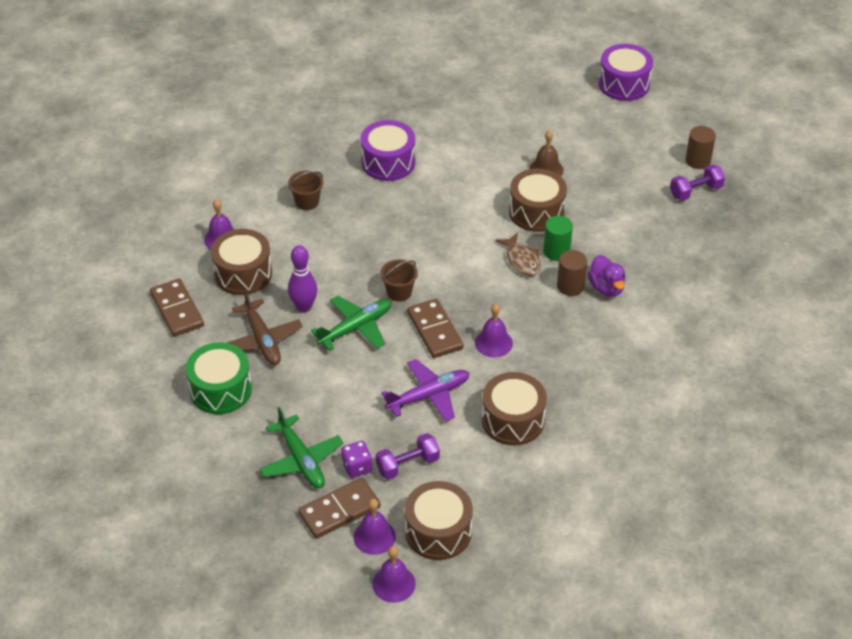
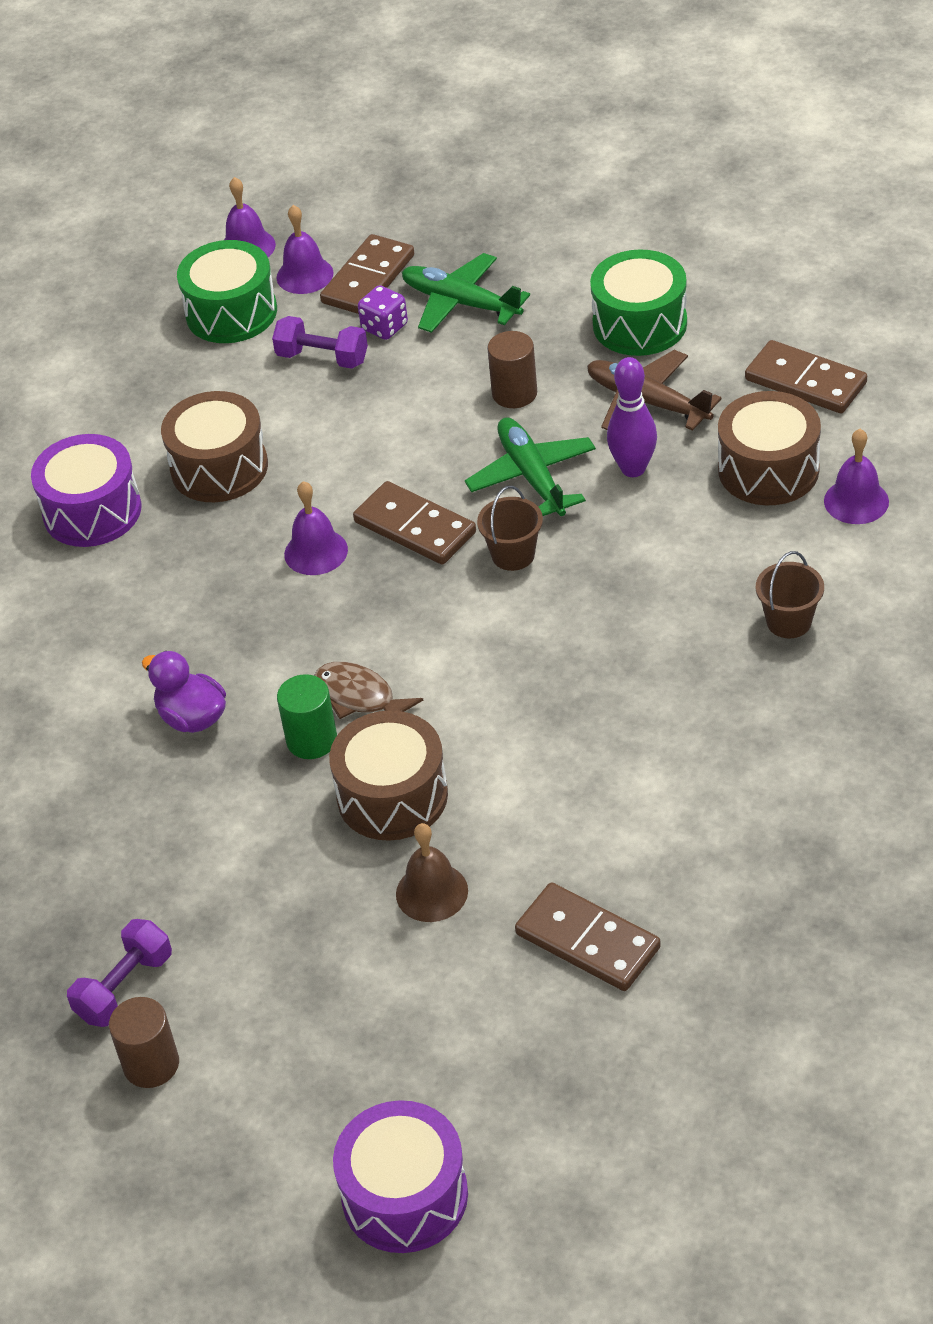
camera: 155 degrees right, 0 degrees up
green plane [311,296,392,351] -> green plane turned 135 degrees clockwise [465,417,596,516]
purple drum [360,120,415,181] -> purple drum moved to [31,434,142,547]
purple dumbbell [376,433,440,480] -> purple dumbbell turned 75 degrees clockwise [272,316,368,369]
purple plane [381,359,470,422] -> none
brown drum [405,481,473,560] -> green drum [177,240,277,343]
brown cylinder [557,250,587,296] -> brown cylinder moved to [487,331,537,408]
none -> brown domino [515,882,661,991]

